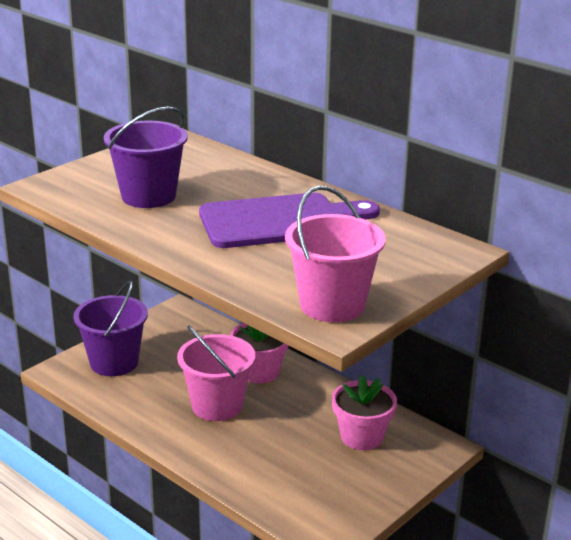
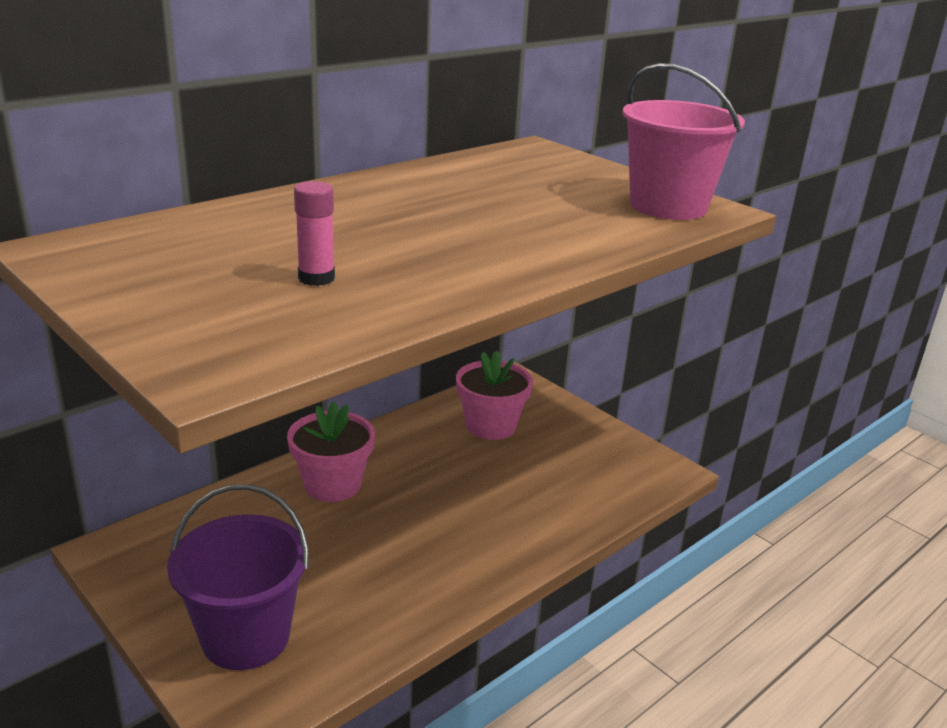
camera: 85 degrees left, 0 degrees up
purple bucket [104,107,188,208] -> pink glue stick [294,181,335,286]
pink bucket [177,326,255,421] -> none
purple cutting board [199,193,380,248] -> none

